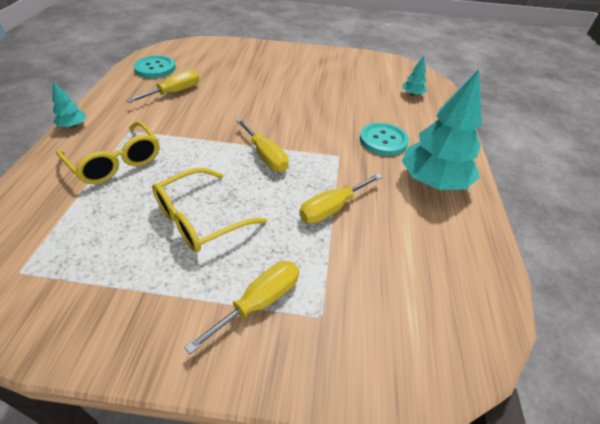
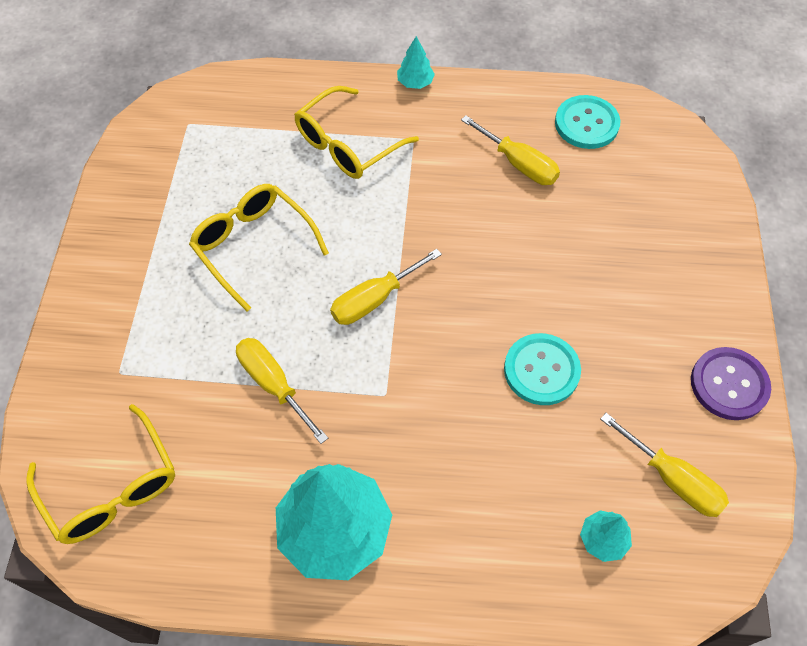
camera: 90 degrees right, 15 degrees up
yellow screwdriver [184,261,299,354] -> yellow screwdriver moved to [600,413,729,517]
turquoise button [360,123,409,156] -> turquoise button moved to [504,333,581,405]
none -> yellow glasses [26,404,175,544]
none -> purple button [691,347,771,420]

